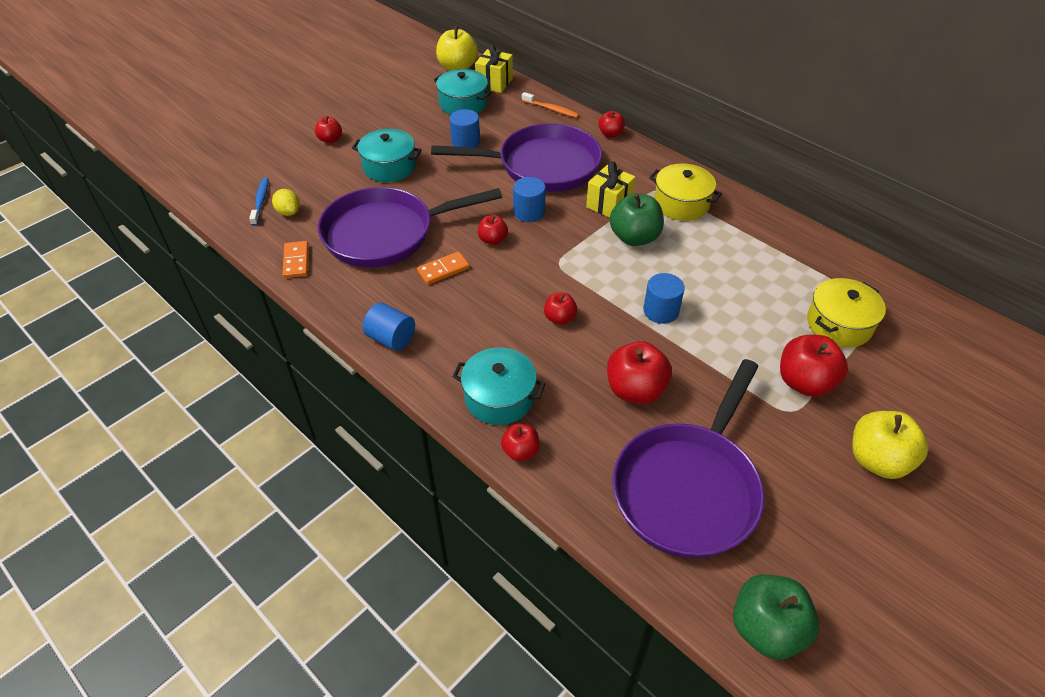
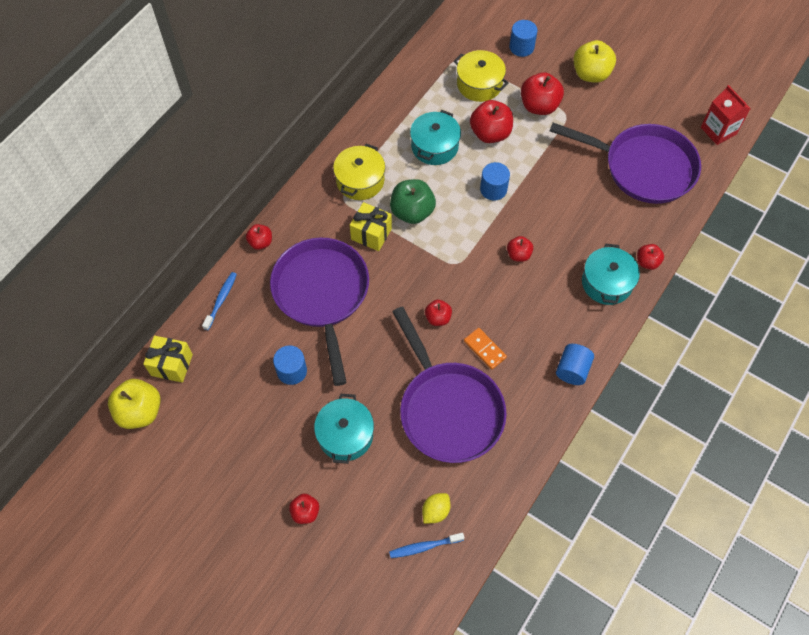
camera: 100 degrees left, 15 degrees up
orange domino [282,241,309,278] -> none
turquoise pot [434,69,491,115] -> turquoise pot moved to [410,110,461,165]
blue cylinder [513,177,546,222] -> blue cylinder moved to [509,20,538,57]
orange toothbrush [522,92,579,118] -> blue toothbrush [202,272,237,330]
red apple [607,341,672,404] -> red apple moved to [470,100,513,143]
green apple [733,574,819,660] -> red carton [701,85,751,145]

